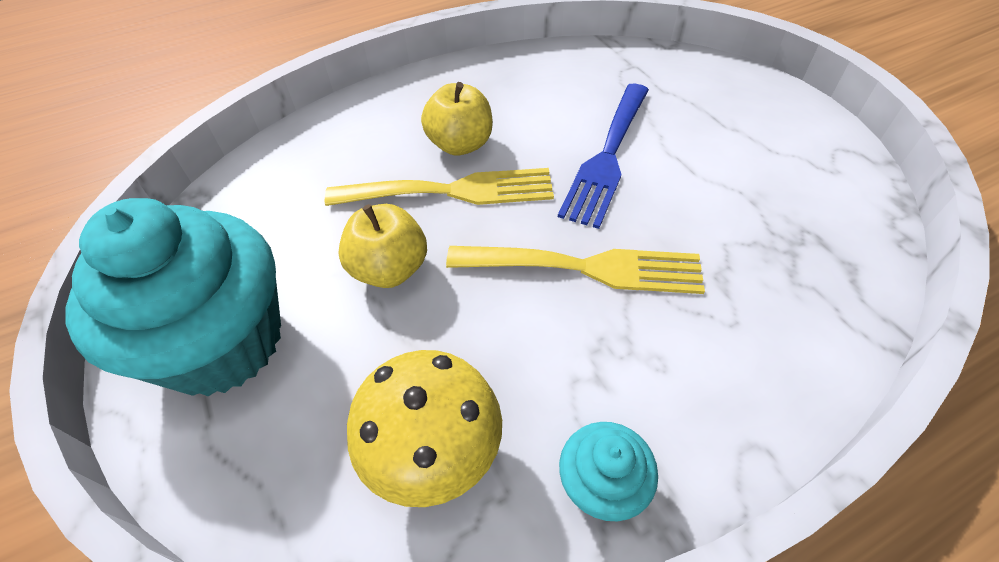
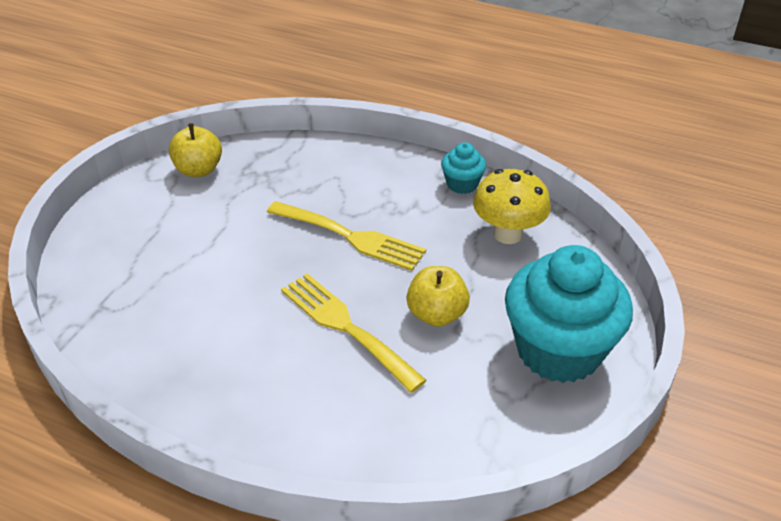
camera: 130 degrees left, 10 degrees down
yellow apple [421,82,493,155] -> yellow apple moved to [169,123,222,177]
yellow fork [446,246,705,294] -> yellow fork turned 150 degrees clockwise [267,201,426,271]
blue fork [558,84,649,229] -> none

